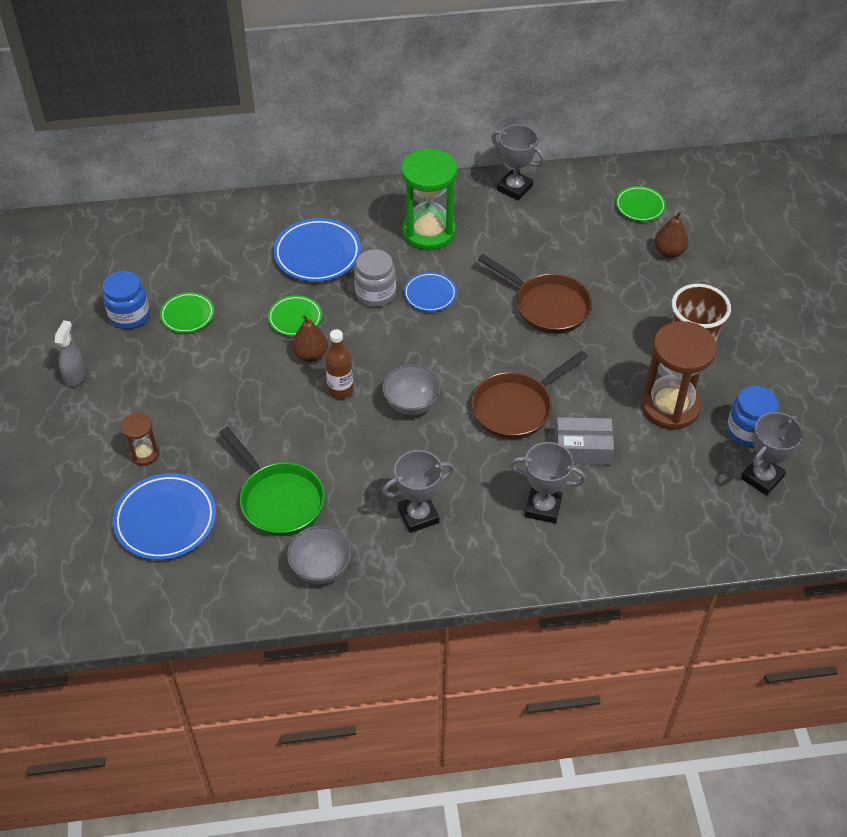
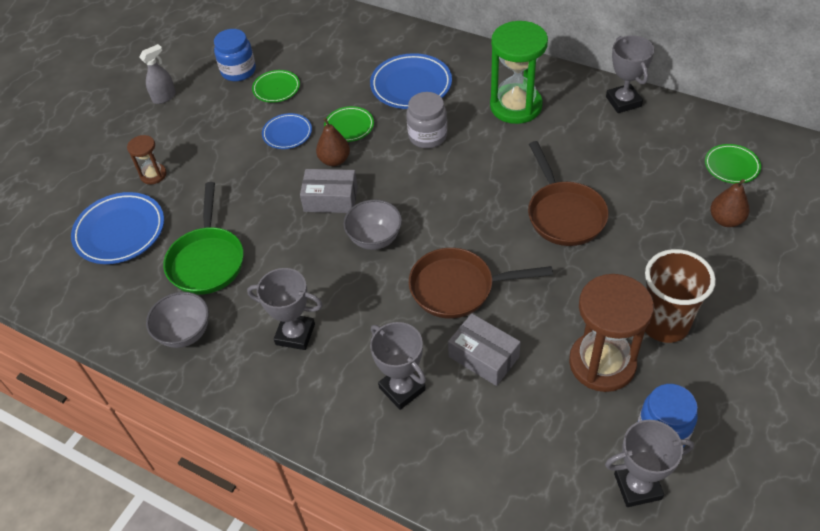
camera: 40 degrees right, 0 degrees up
brown bottle [325,329,353,399] -> grey box [300,169,358,213]
blue plate [404,272,457,312] -> blue plate moved to [262,113,312,149]

